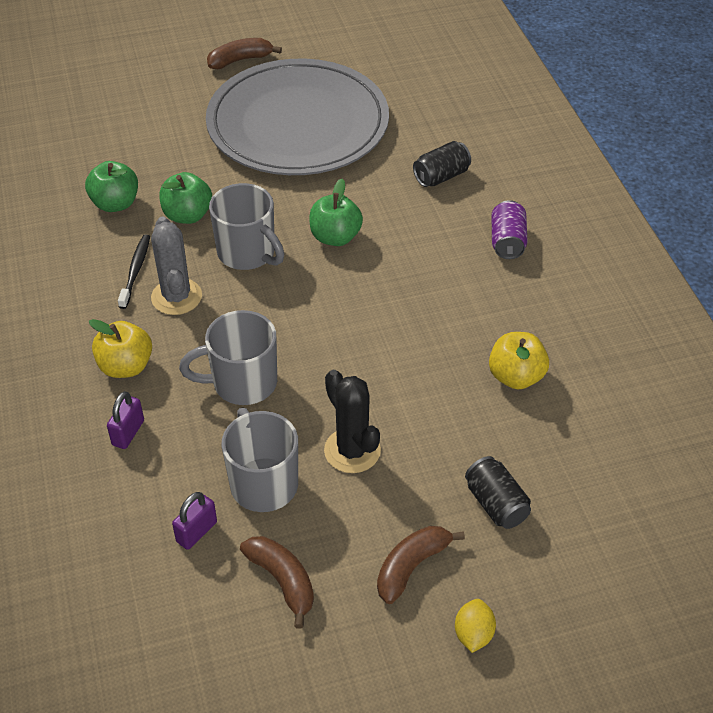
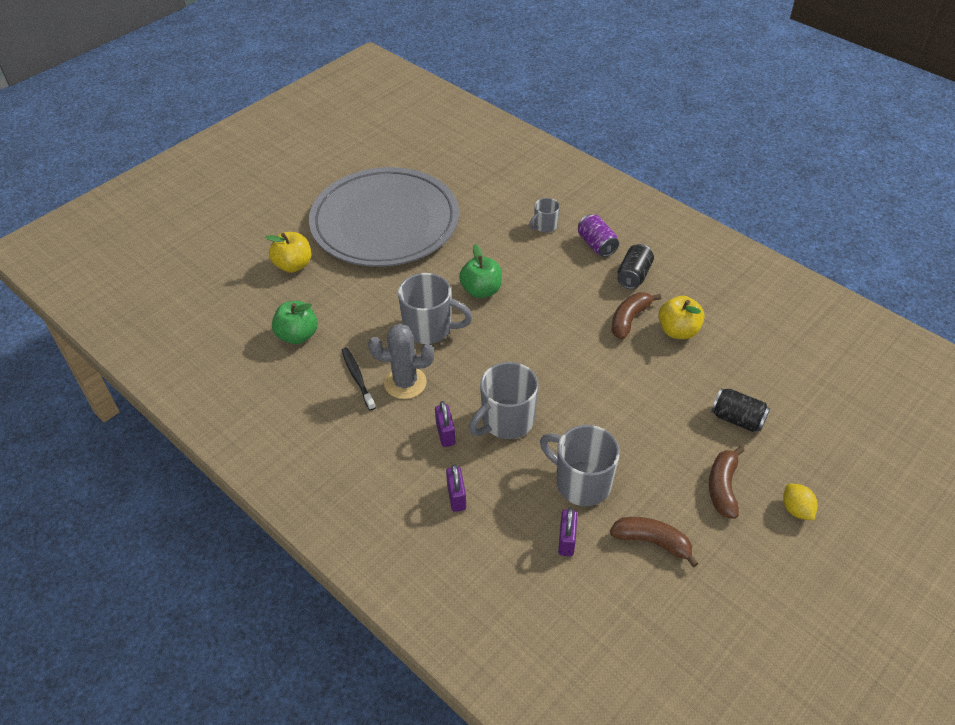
camera: 30 degrees left, 0 degrees up
yellow apple [89,319,152,378] -> yellow apple moved to [265,232,311,273]
grey cactus [151,217,202,315] -> grey cactus turned 45 degrees counterclockwise [368,324,434,399]
green apple [159,172,212,224] -> none
brown banana [207,38,282,69] -> brown banana moved to [612,292,661,339]
black cactus [324,370,381,473] -> none
black can [413,141,471,187] -> black can moved to [617,244,654,289]
none -> purple padlock [435,401,455,447]
none -> grey mug [529,198,560,233]

